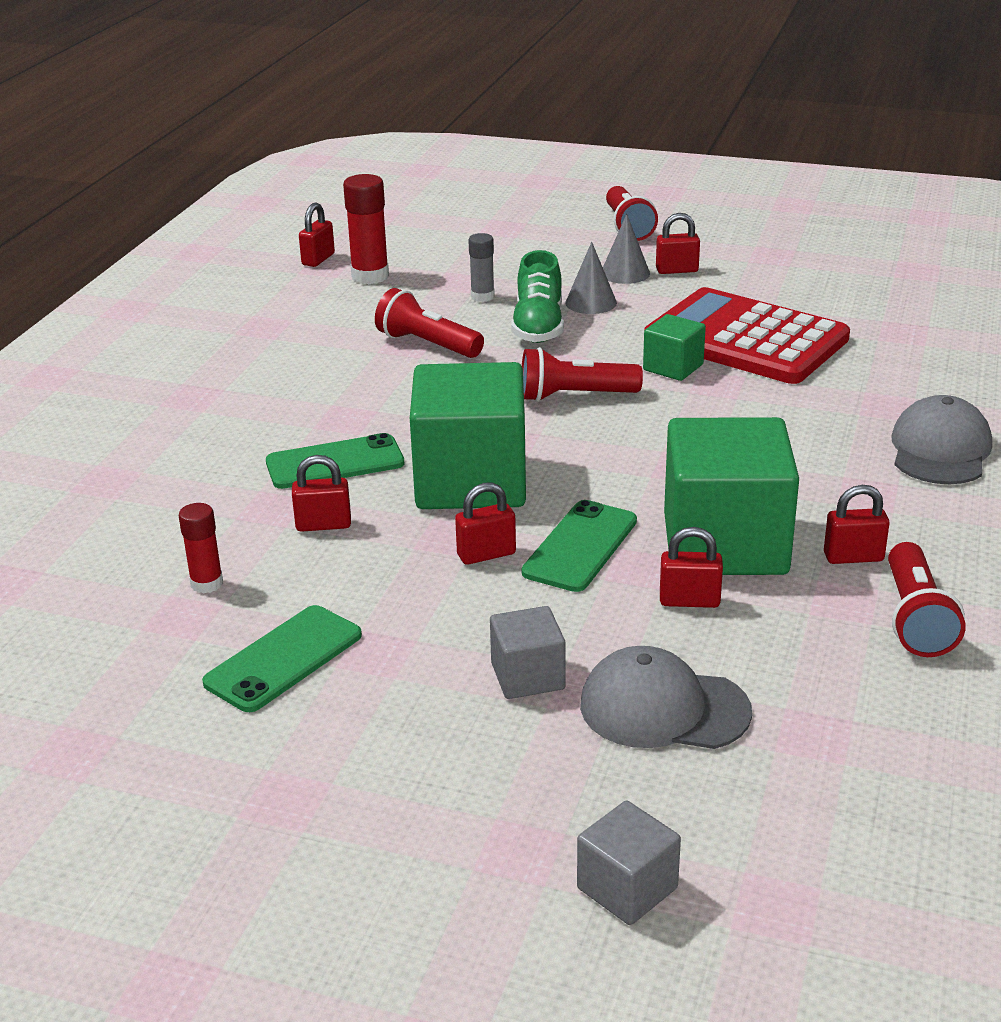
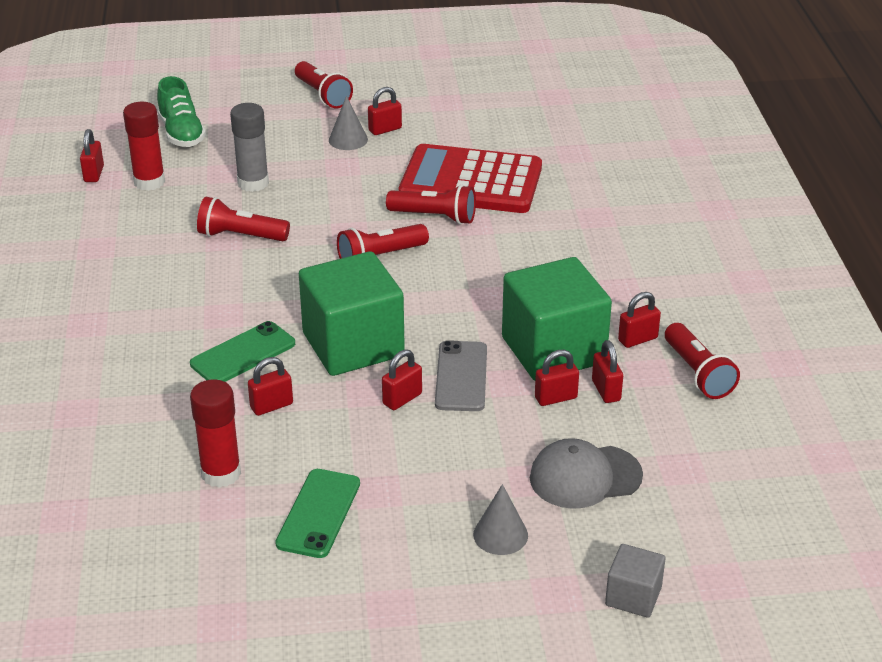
camera: 25 degrees left, 5 degrees up
red glue stick [179,503,223,593] -> red glue stick [190,380,241,488], size x1.64
grey glue stick [468,233,495,302] -> grey glue stick [230,103,269,192], size x1.64
grey cube [490,606,565,699] -> none
green shoe [511,250,564,343] -> green shoe moved to [157,76,206,147]
green phone [522,500,637,592] -> grey phone [435,340,487,411]
grey cone [565,242,617,314] -> grey cone moved to [473,484,528,555]
green cube [643,314,706,381] -> red flashlight [386,185,476,225]
grey cap [891,395,992,484] -> none
none -> red padlock [592,340,623,403]

